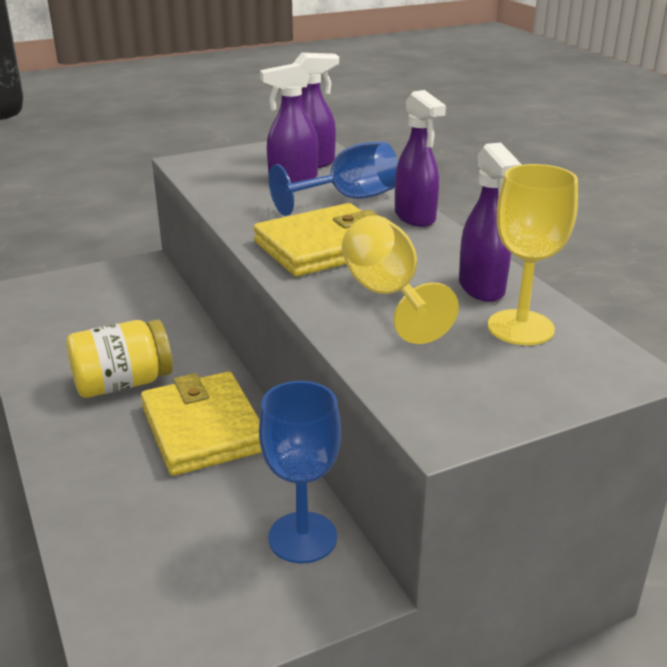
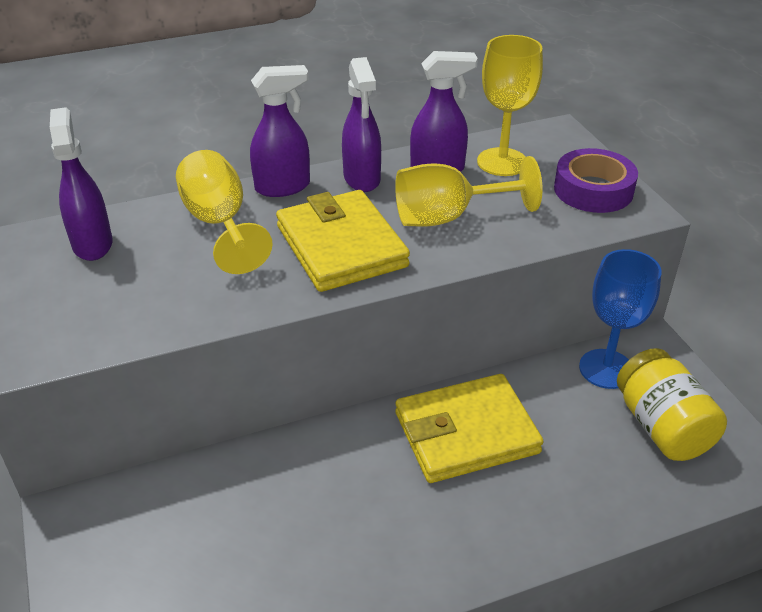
camera: 85 degrees left, 10 degrees up
yellow jar [66,320,173,398] -> yellow jar moved to [617,348,727,461]
purple spray bottle [260,63,318,183] -> purple spray bottle moved to [342,57,381,192]
blue goblet [269,141,398,216] -> yellow goblet [176,150,273,274]
none -> purple tape [554,148,638,213]

